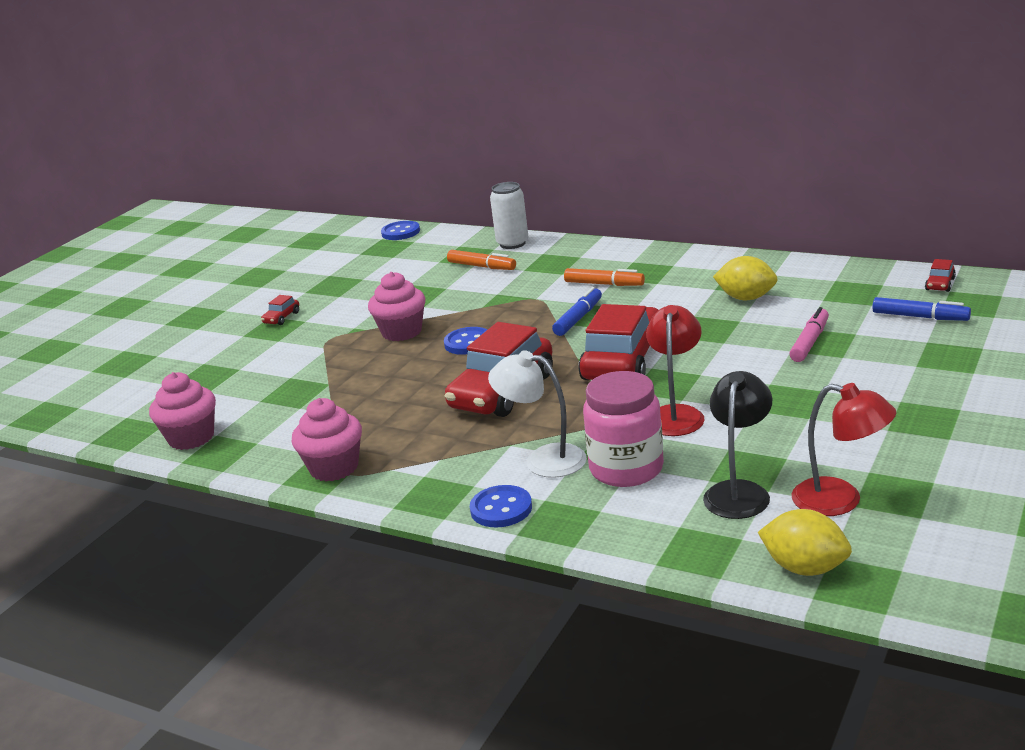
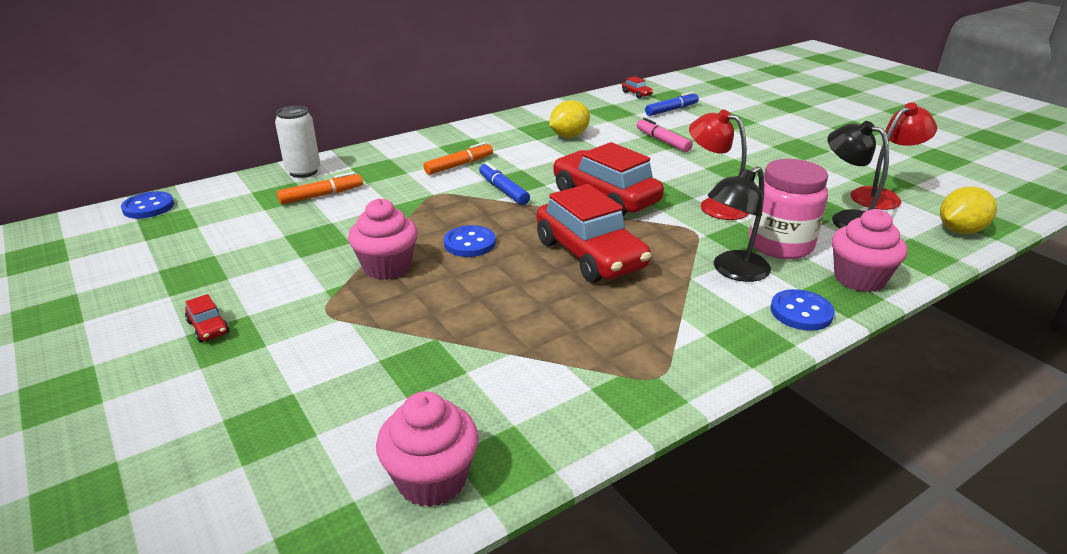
camera: 65 degrees left, 5 degrees up
pink cupcake [292,398,362,481] -> pink cupcake moved to [832,209,907,292]
white lamp [488,350,587,478] -> black lamp [707,166,771,282]

